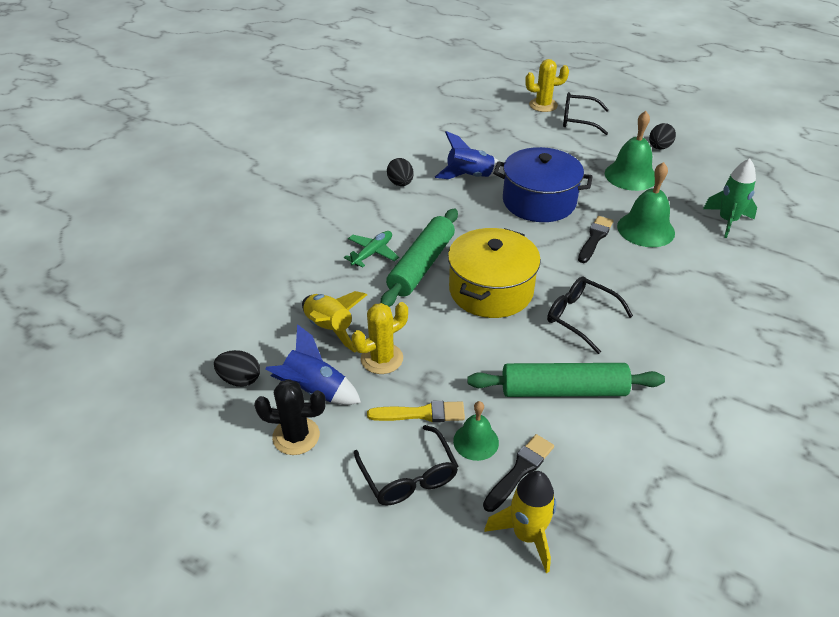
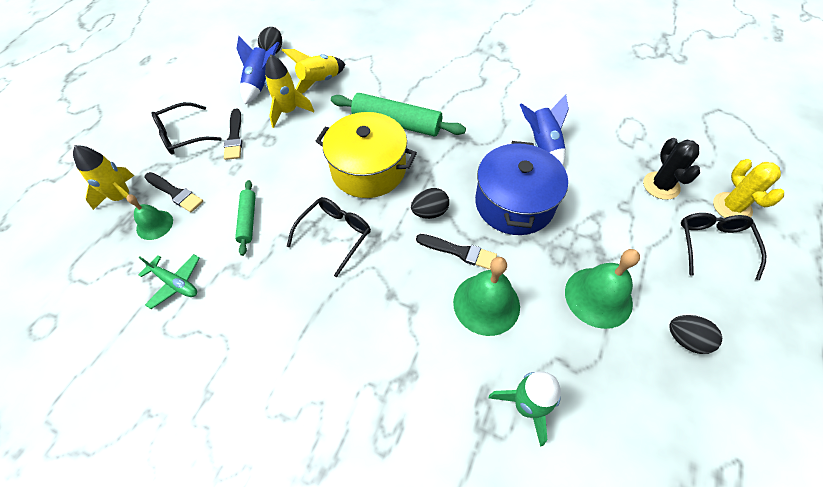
camera: 85 degrees right, 15 degrees up
black cactus [254,379,326,455] -> black cactus moved to [643,138,700,200]
green plane [344,231,399,268] -> green plane moved to [138,254,200,309]
yellow cactus [352,302,408,374] -> yellow rocket [265,55,314,128]
yellow brush [367,401,465,422] -> black brush [224,108,242,160]
black egg [387,158,414,186] -> black egg moved to [411,188,449,219]
green bell [453,401,499,461] -> green bell moved to [126,194,173,240]
green rolling pin [467,363,665,397] -> green rolling pin [235,180,256,256], size x0.56

